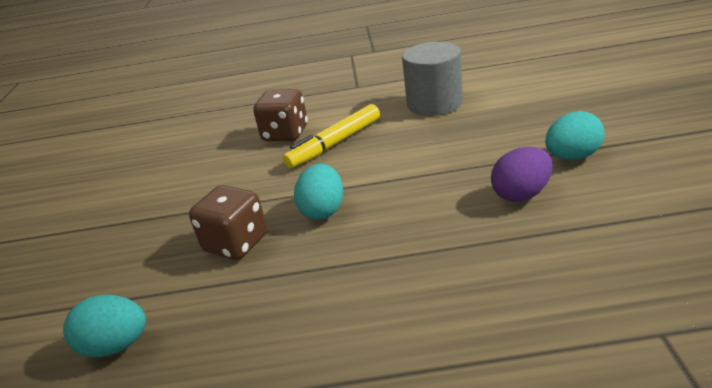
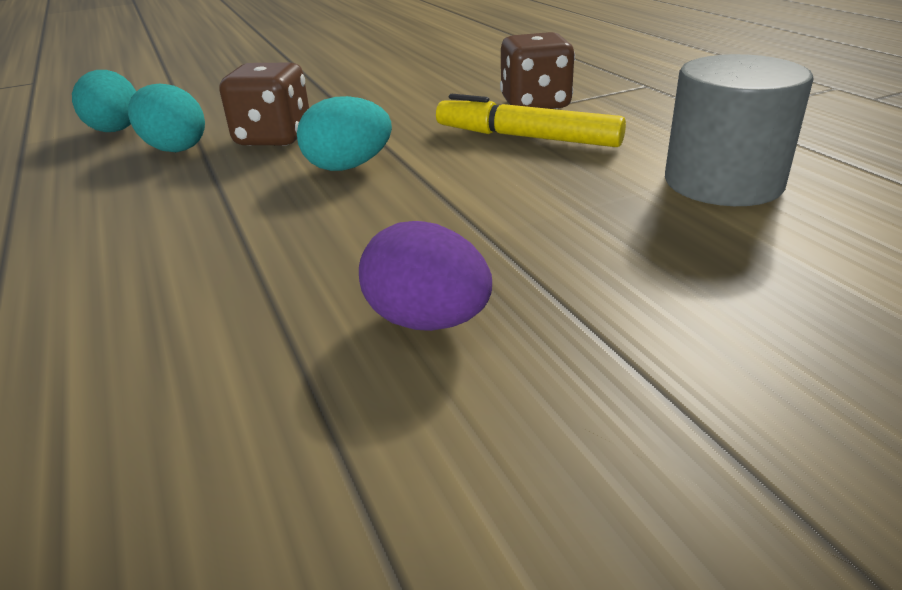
camera: 65 degrees right, 0 degrees up
turquoise egg [545,111,605,160] -> turquoise egg moved to [128,83,205,152]

